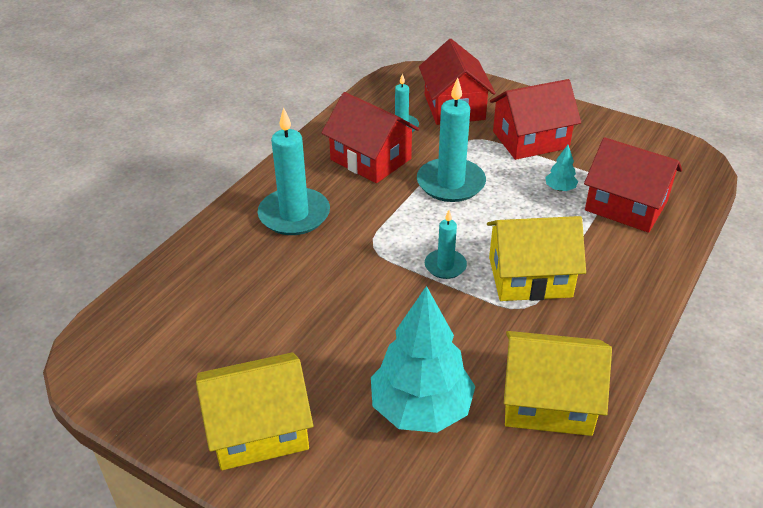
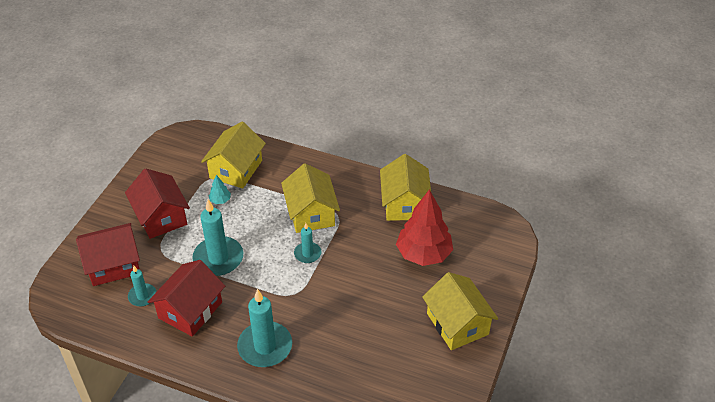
camera: 100 degrees left, 5 degrees up
turquoise tree [371,286,476,433] -> red tree [396,189,453,266]
red house [584,137,682,233] -> yellow house [201,122,266,188]

